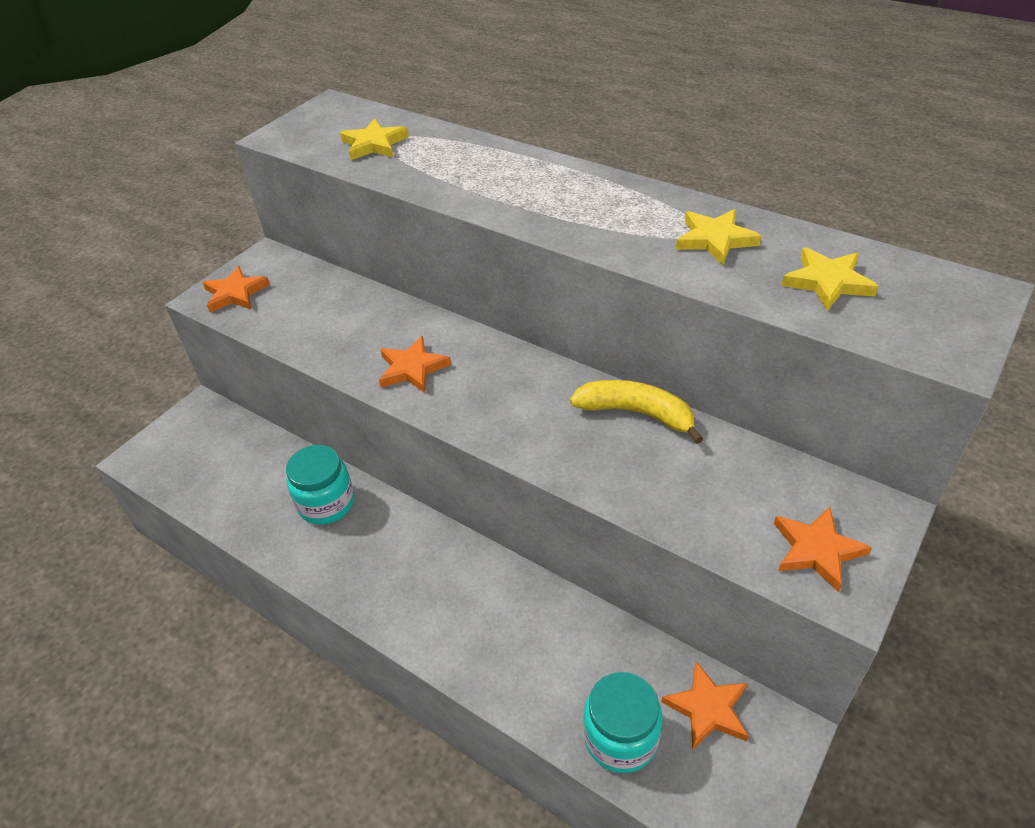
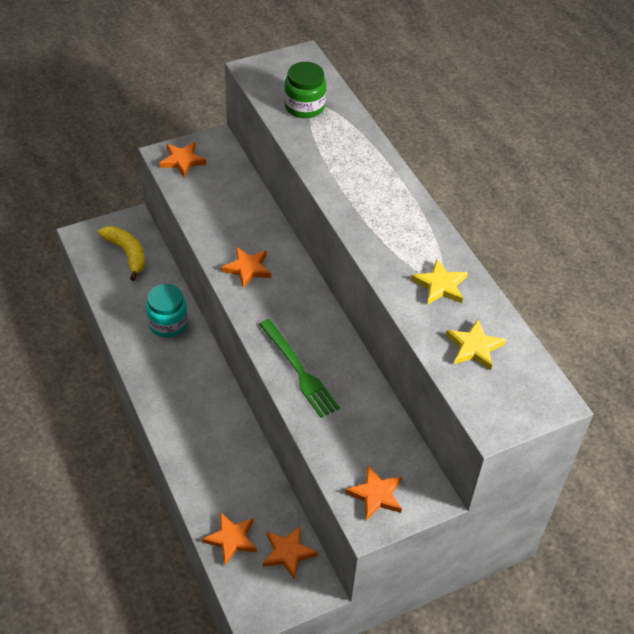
camera: 25 degrees right, 5 degrees up
yellow star [340,119,409,160] -> green jar [284,62,326,118]
yellow banana [570,380,704,444] -> yellow banana moved to [98,226,145,281]
turquoise jar [583,672,663,773] -> orange star [202,512,257,565]
none -> green fork [259,319,340,418]

